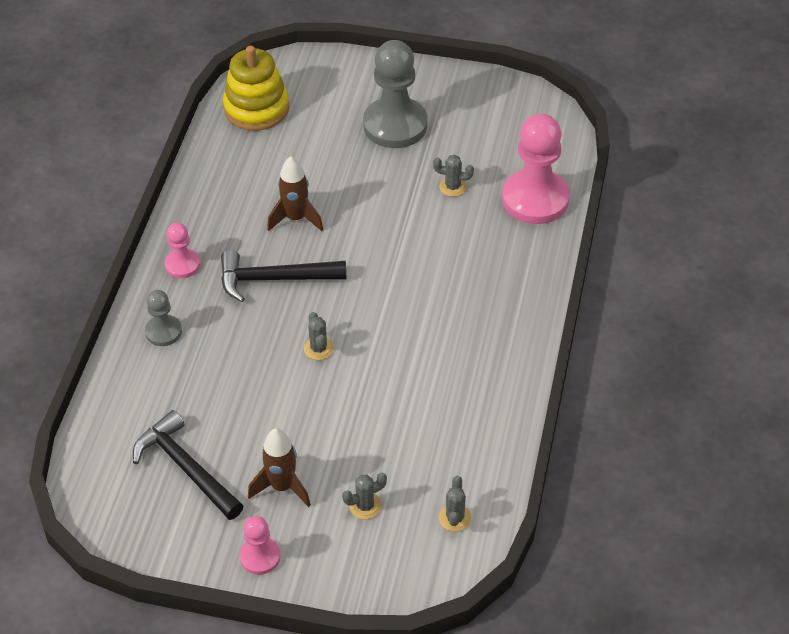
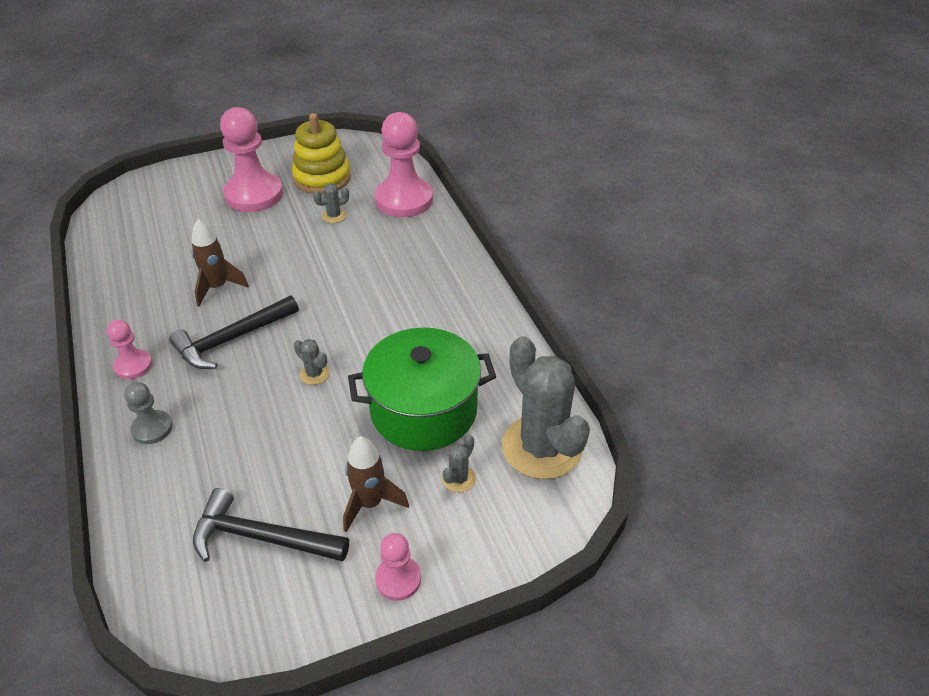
camera: 35 degrees left, 5 degrees down
yellow stacking toy [223,46,289,131] -> yellow stacking toy moved to [292,113,351,194]
grey pawn [363,40,428,148] -> pink pawn [220,107,283,212]
grey cactus [439,476,472,532] -> grey cactus [502,336,590,479], size x2.45
none -> green pot [348,327,496,451]

